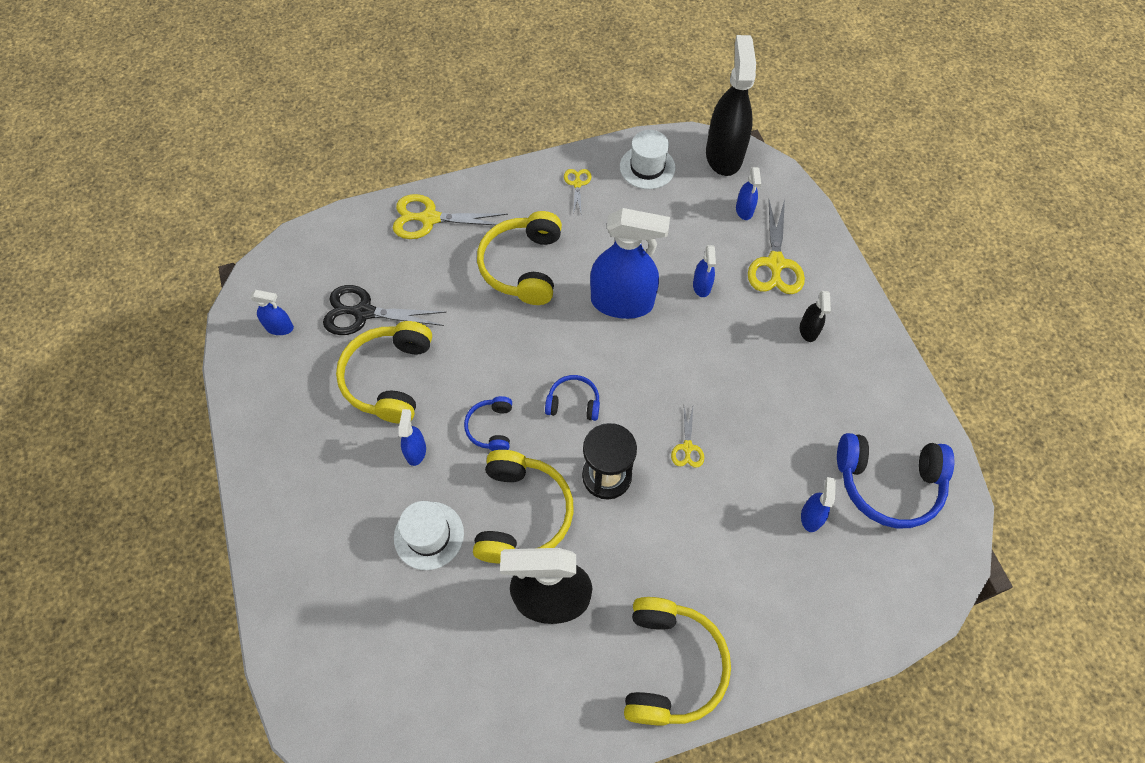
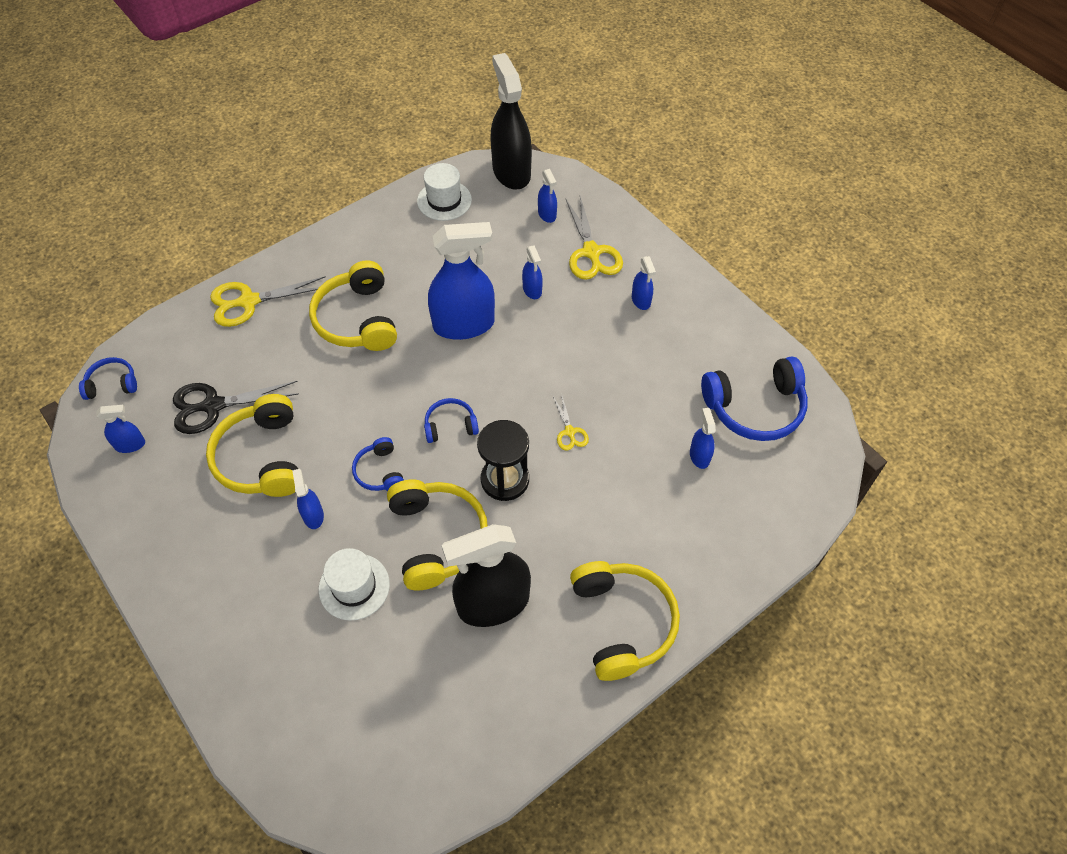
camera: 20 degrees left, 5 degrees down
yellow scissors [564,169,592,215] -> none
black spray bottle [800,291,831,342] -> blue spray bottle [632,256,656,310]
none -> blue headphones [79,357,137,400]

